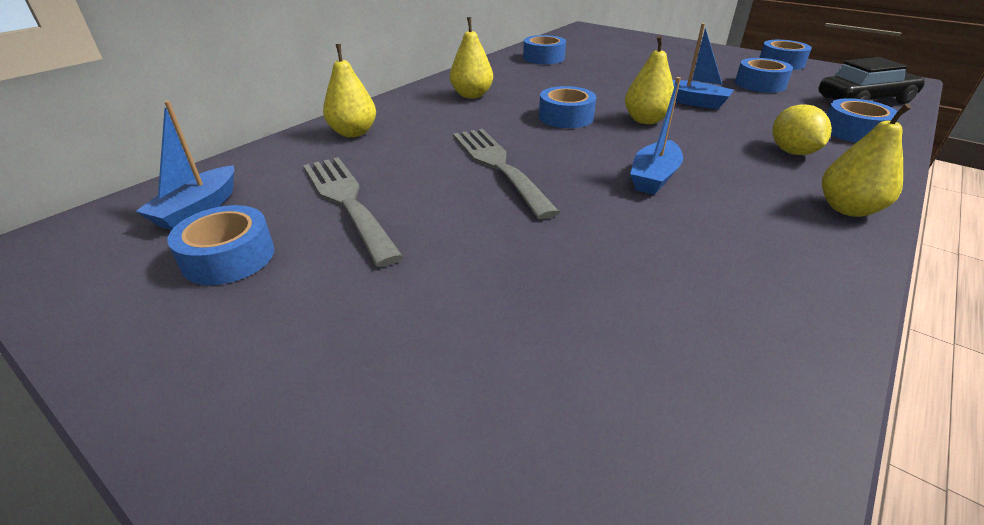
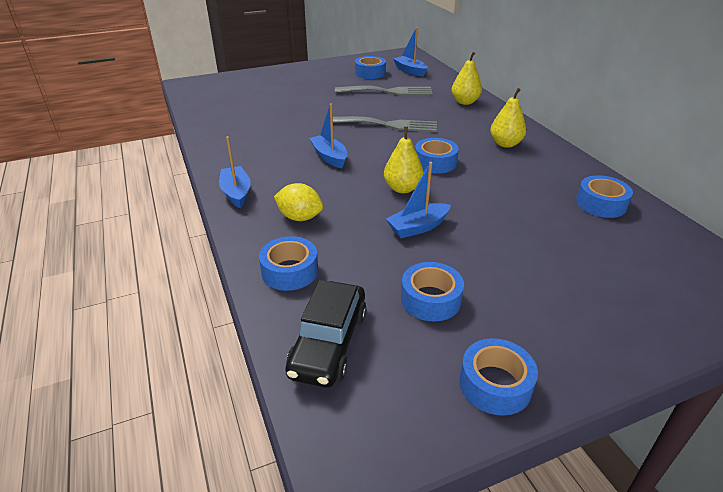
camera: 120 degrees right, 0 degrees up
yellow pear [822,103,912,217] -> blue boat [219,136,251,208]

